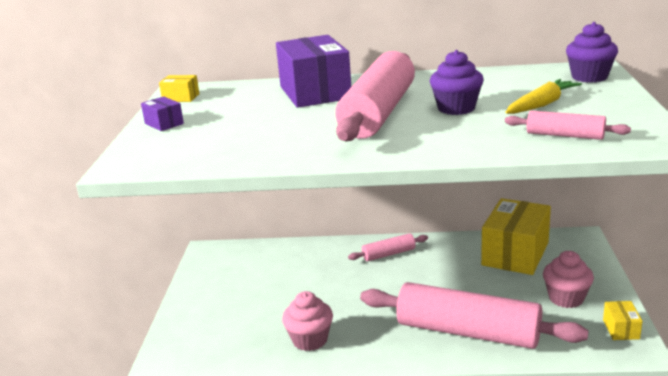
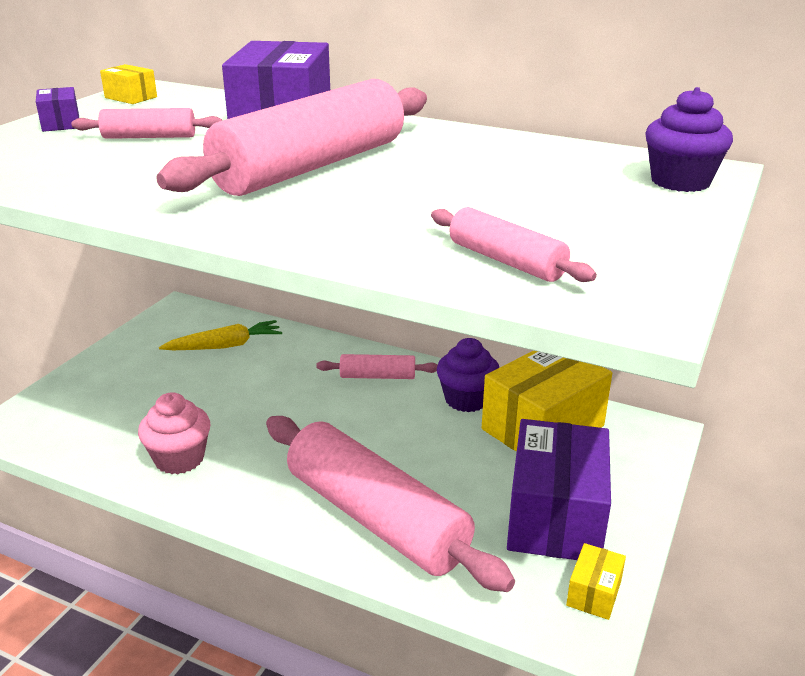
camera: 20 degrees right, 5 degrees up
purple cupcake [430,50,484,115] -> purple cupcake moved to [437,338,499,412]
yellow carrot [505,79,582,114] -> yellow carrot moved to [159,320,282,350]
pink cupcake [543,251,594,308] -> purple box [507,419,611,560]
none -> pink rolling pin [71,108,222,139]

